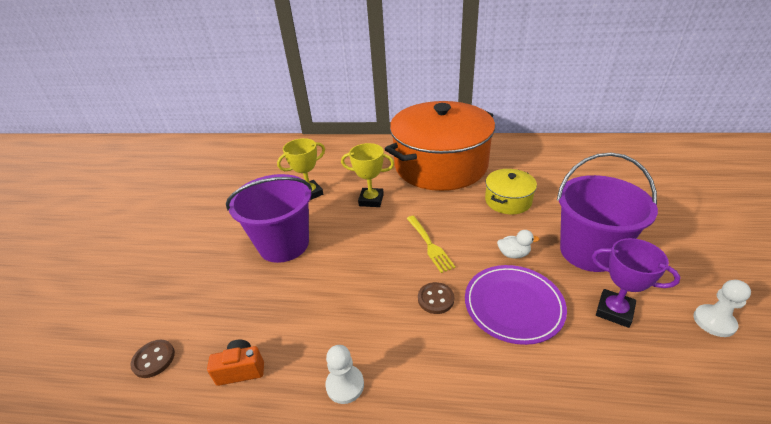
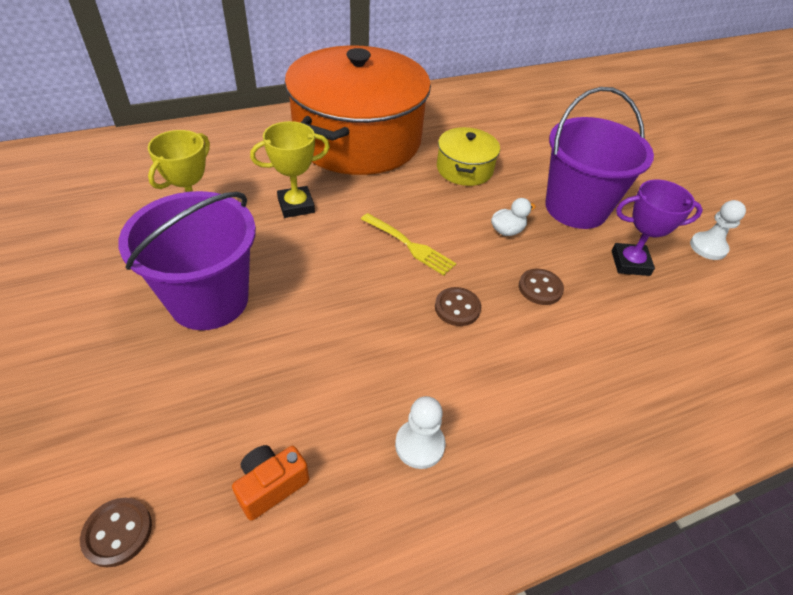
camera: 35 degrees left, 10 degrees up
purple plate [465,265,567,345] -> brown button [519,269,564,305]

